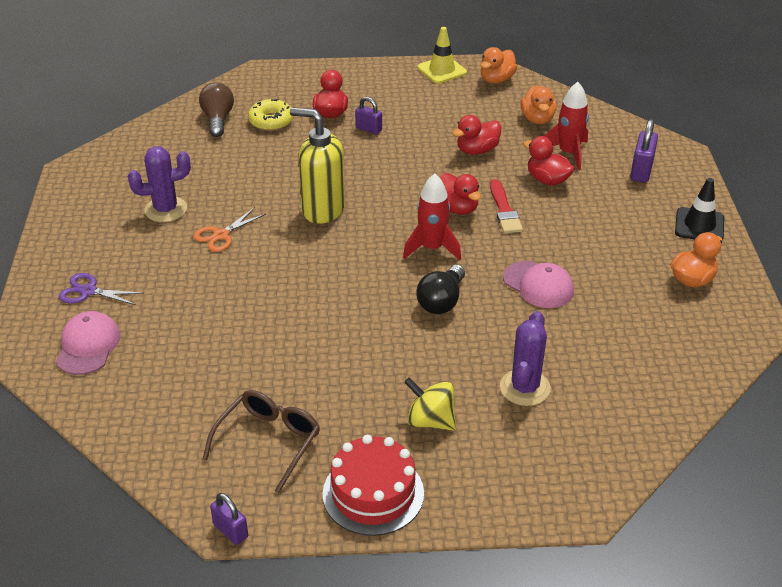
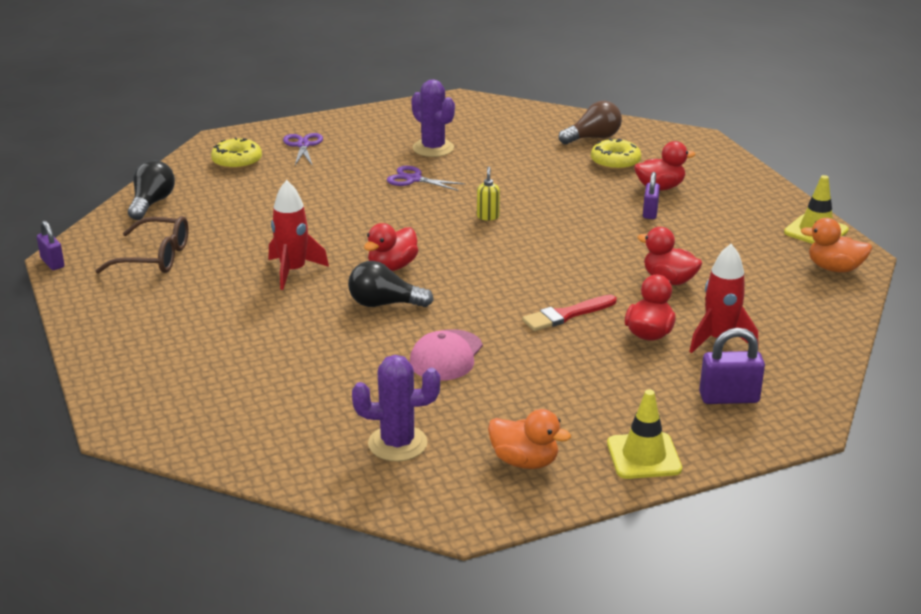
camera: 70 degrees right, 10 degrees down
pink cap [56,311,120,375] -> yellow donut [211,137,262,170]
orange scissors [193,207,266,252] -> purple scissors [387,166,466,191]
purple padlock [210,493,248,545] -> purple padlock turned 60 degrees counterclockwise [37,220,65,270]
yellow soap dispenser [290,107,345,224] -> yellow soap dispenser [477,167,500,221], size x0.41
red cake [323,435,424,536] -> none
red rocket [403,174,461,260] -> red rocket moved to [269,180,329,290]
yellow spinning top [404,377,456,431] -> none
red duck [439,173,481,215] -> red duck moved to [364,223,418,271]
purple cactus [500,311,551,406] -> purple cactus moved to [352,355,440,461]
orange duck [520,85,557,124] -> none
black traffic cone [675,178,724,239] -> yellow traffic cone [607,389,682,479]
none -> black light bulb [128,160,175,220]

